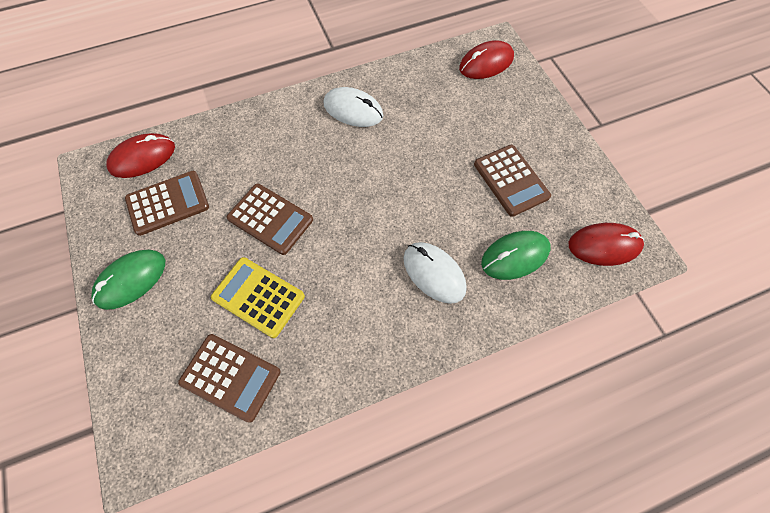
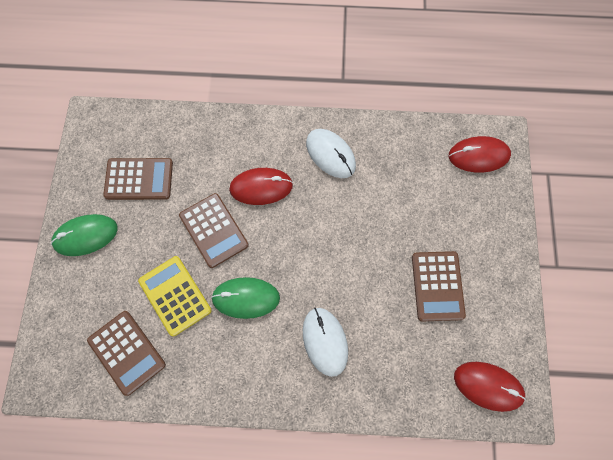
camera: 25 degrees right, 5 degrees up
red mouse [106,133,175,178] -> red mouse moved to [229,168,293,205]
green mouse [481,231,551,280] -> green mouse moved to [211,277,280,319]

